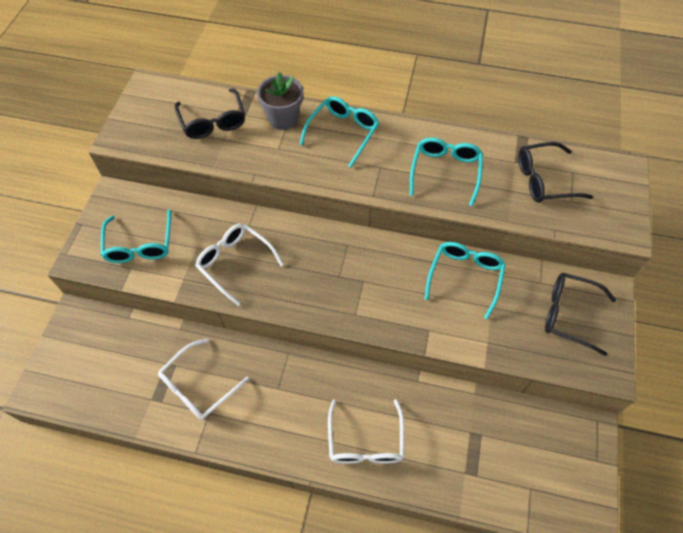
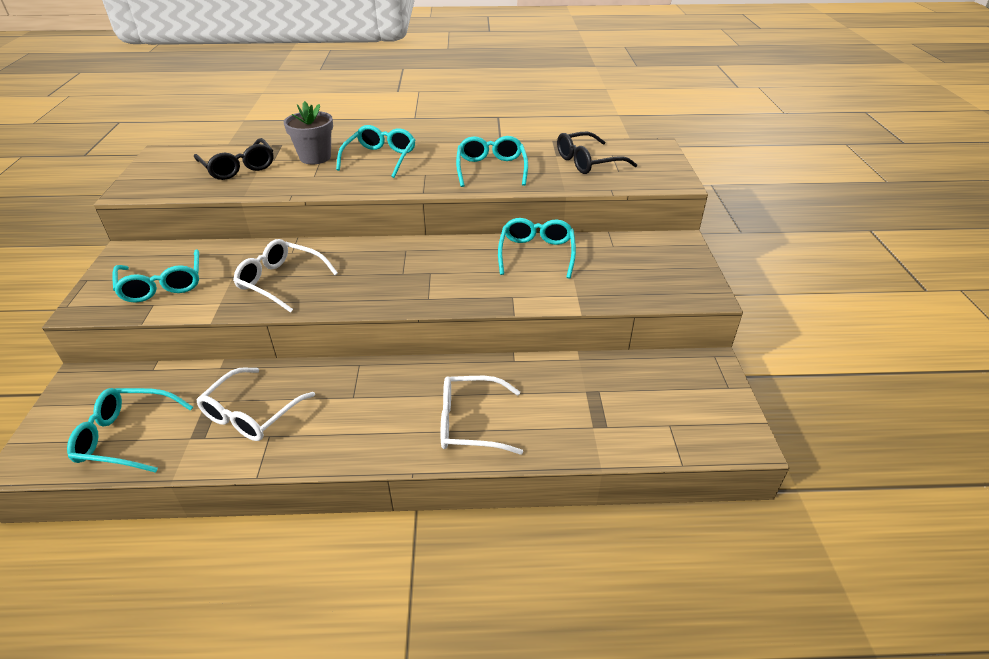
camera: 15 degrees left, 20 degrees down
white glasses [328,399,404,464] -> white glasses turned 105 degrees clockwise [441,376,523,455]
black glasses [545,273,616,356] -> none
none -> turquoise glasses [67,388,193,473]

